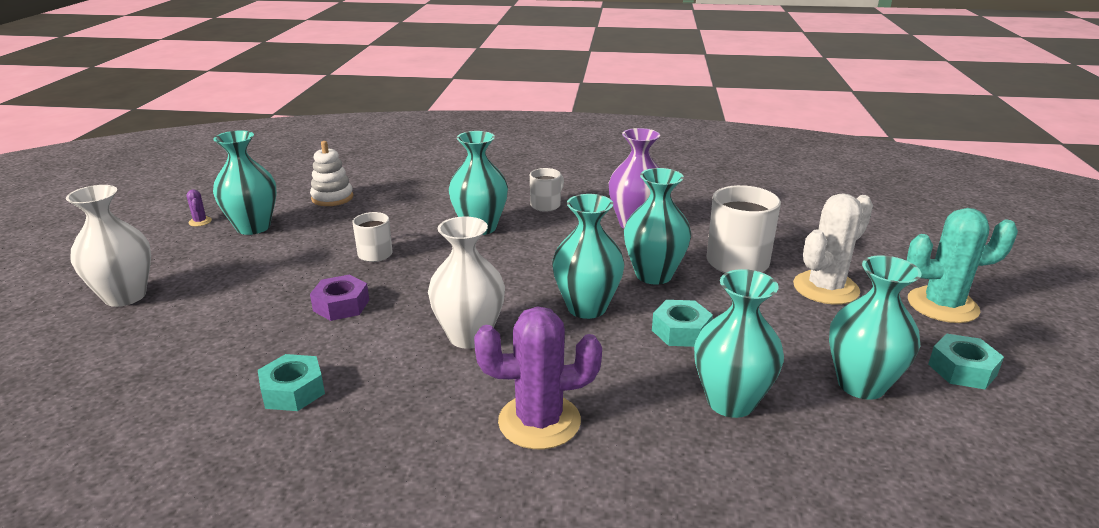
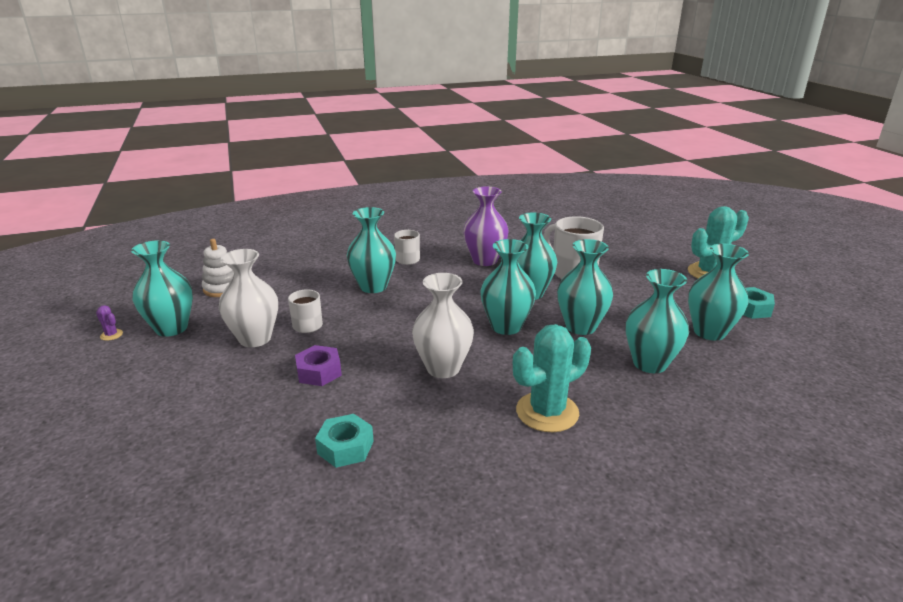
camera: 25 degrees left, 0 degrees up
white vase [66,185,151,307] -> white vase moved to [219,249,278,347]
purple cactus [474,307,602,449] -> turquoise cactus [513,324,591,432]
turquoise nut [652,300,713,347] -> turquoise vase [557,239,613,335]
white cactus [793,193,873,305] -> none

